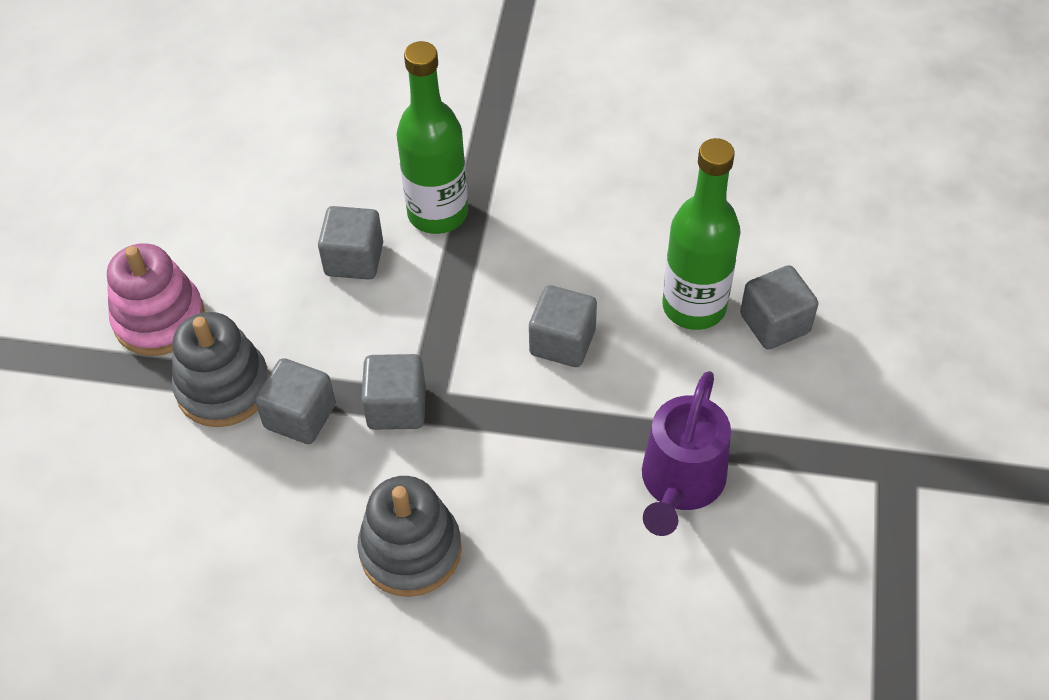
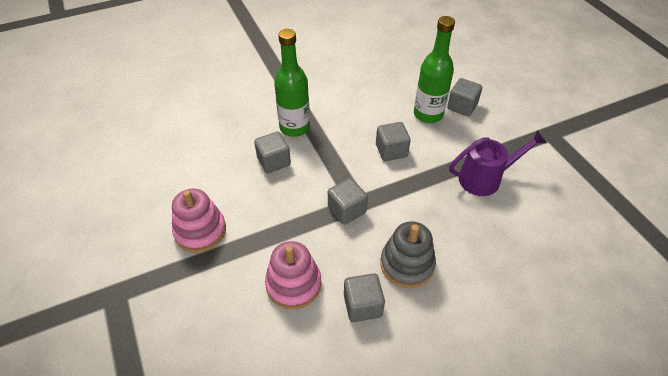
camera: 35 degrees left, 5 degrees down
grey stacking toy [172,312,269,427] -> none
grey cube [255,358,336,444] -> grey cube moved to [344,273,385,322]
purple watering can [642,371,731,536] -> purple watering can turned 90 degrees counterclockwise [449,130,547,196]
none -> pink stacking toy [265,241,321,309]

